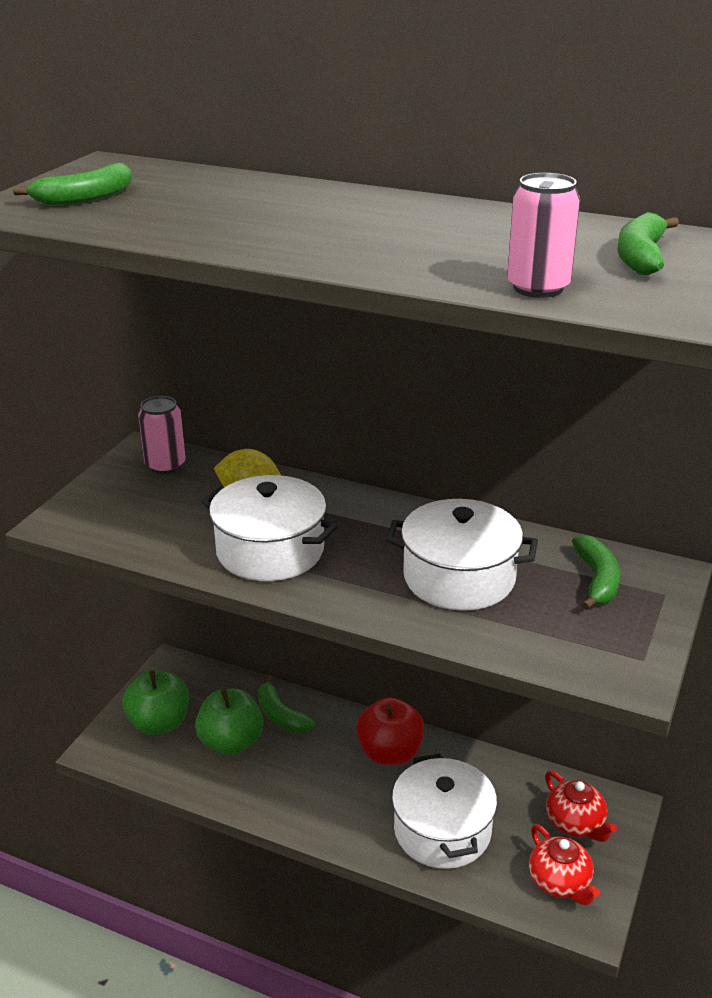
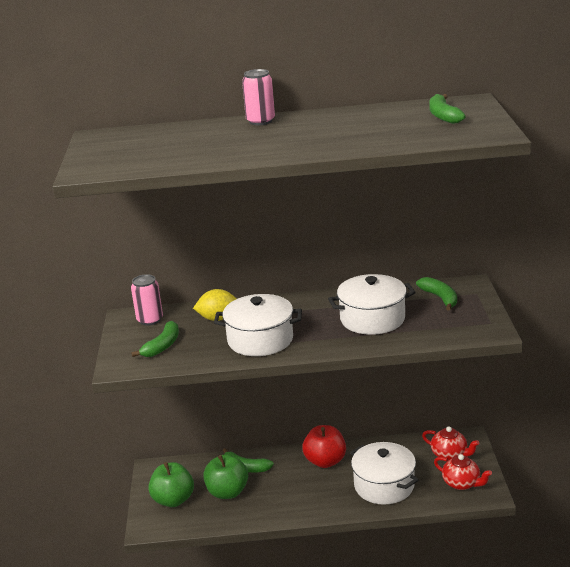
camera: 25 degrees left, 5 degrees down
green banana [13,163,132,206] -> green banana moved to [131,321,179,357]
pink can [507,173,580,298] -> pink can moved to [242,69,275,125]

